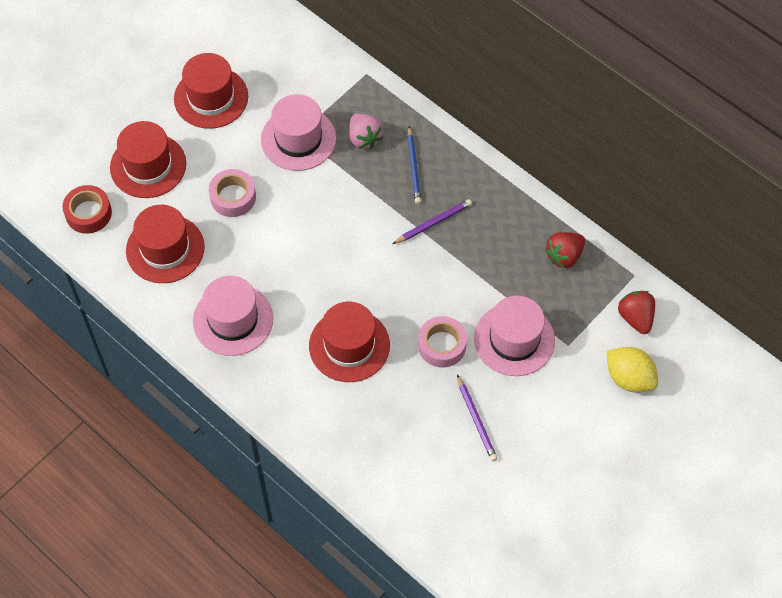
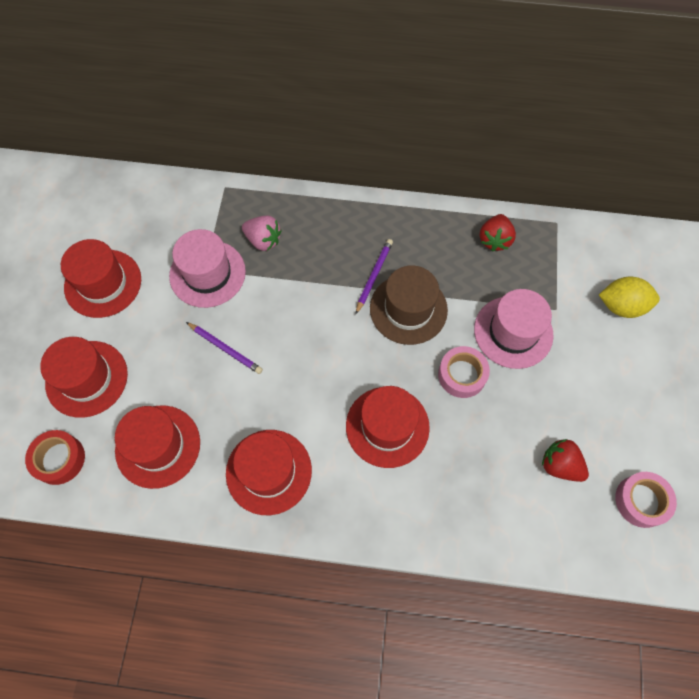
camera: 35 degrees left, 5 degrees up
pink hat [193,276,273,356] -> red hat [226,430,312,515]
pink tape [209,169,256,217] -> pink tape moved to [615,472,677,528]
blue pencil [407,126,422,204] -> none
purple pencil [457,375,498,461] -> purple pencil moved to [186,322,263,374]
red strawberry [618,291,655,334] -> red strawberry moved to [542,439,589,482]
none -> brown hat [370,265,448,345]

